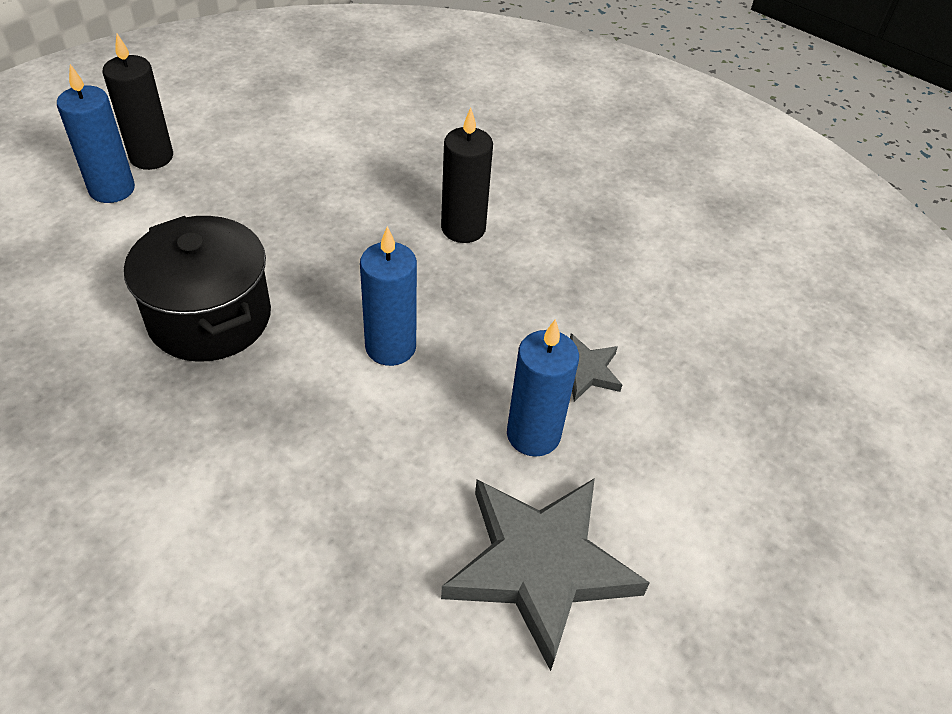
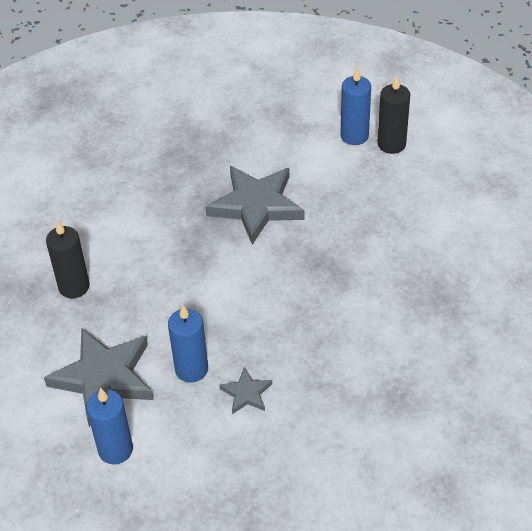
camera: 90 degrees right, 0 degrees up
black pot [124,216,271,362] -> grey star [205,166,305,245]
blue candle [360,226,417,366] -> blue candle moved to [86,388,133,464]
black candle [441,108,493,243] -> black candle moved to [46,221,90,298]

